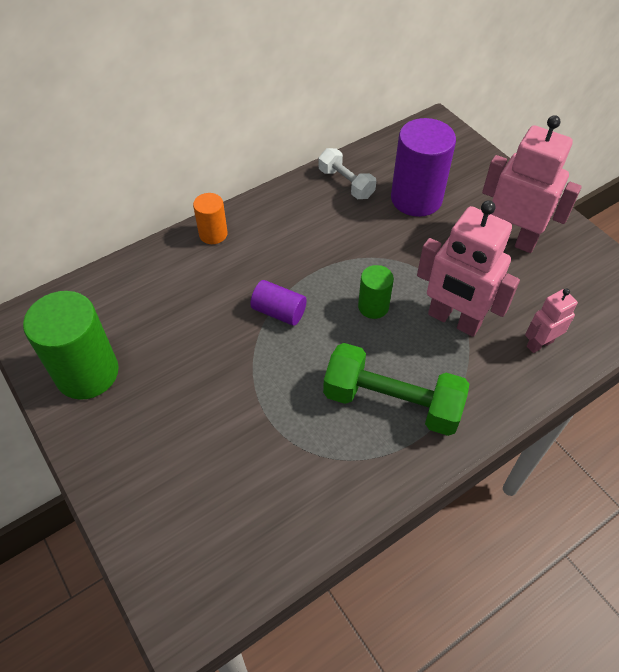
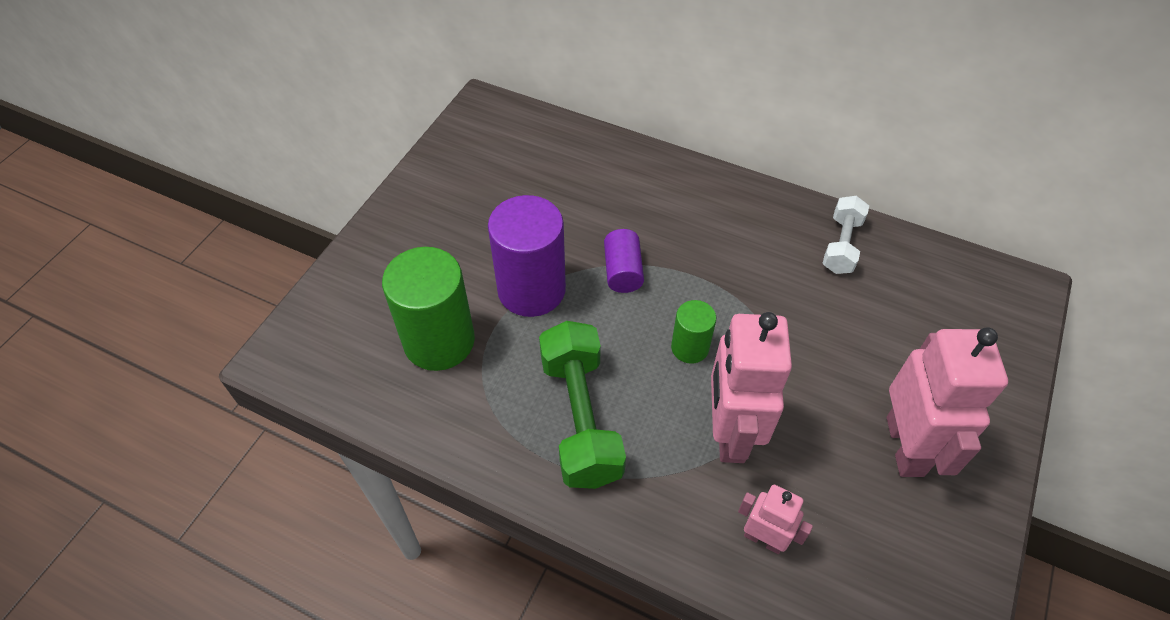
camera: 60 degrees right, 0 degrees up
green cylinder [23,291,119,400] -> green cylinder moved to [382,247,475,371]
orange cylinder [193,193,228,244] -> none
purple cylinder [391,118,456,217] -> purple cylinder moved to [488,195,566,317]

